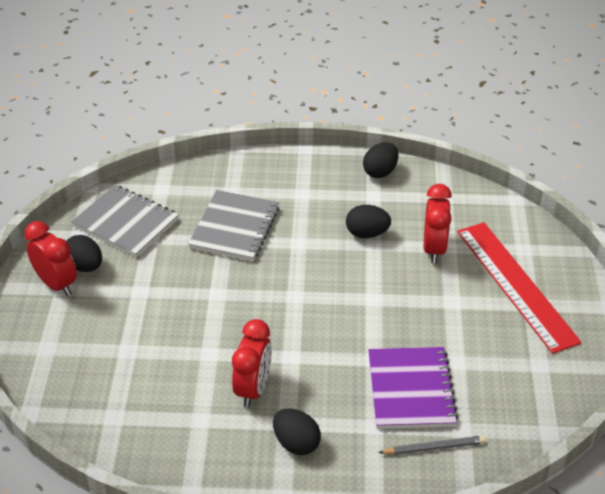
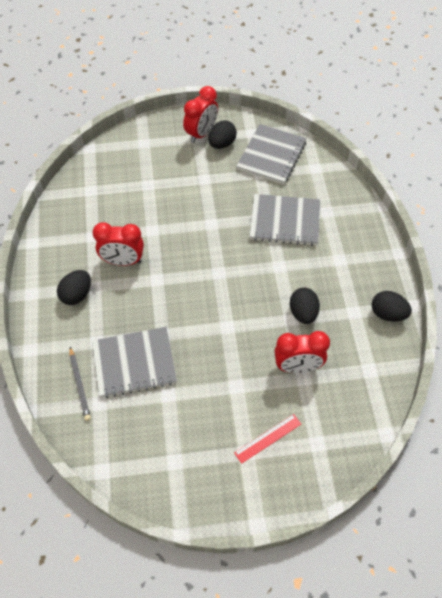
camera: 80 degrees right, 15 degrees up
purple notebook [368,347,458,429] -> grey notebook [92,327,177,398]
red ruler [457,222,582,354] -> red ruler [234,414,301,464], size x0.44

